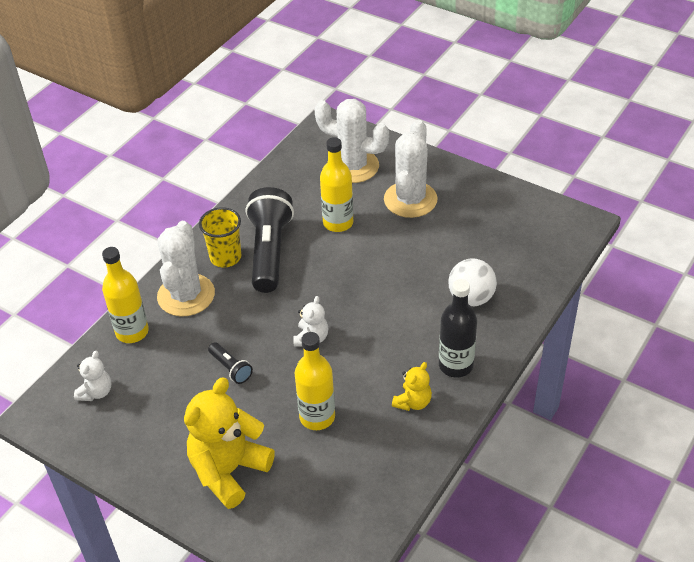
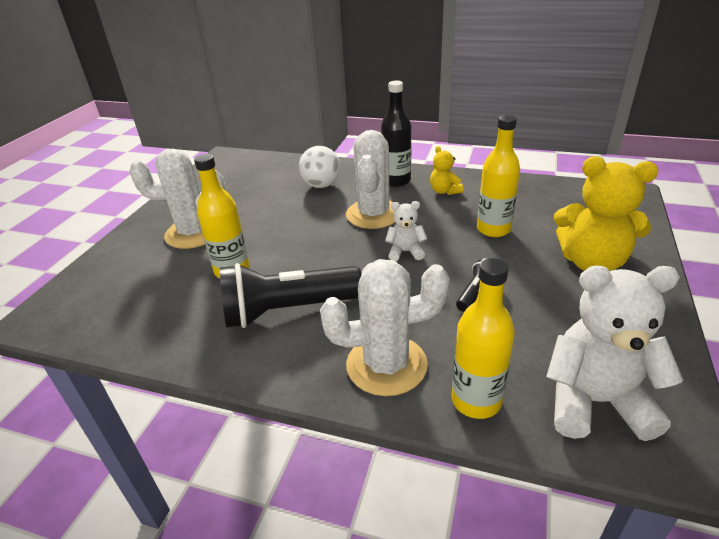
camera: 105 degrees left, 10 degrees down
white teddy bear [74,351,111,401] -> white teddy bear [546,266,683,441], size x2.01
yellow cup [199,207,241,267] -> none
white cactus [314,99,389,183] -> white cactus moved to [346,130,395,229]
yellow teddy bear [392,362,432,411] -> yellow teddy bear turned 135 degrees counterclockwise [430,146,464,195]

